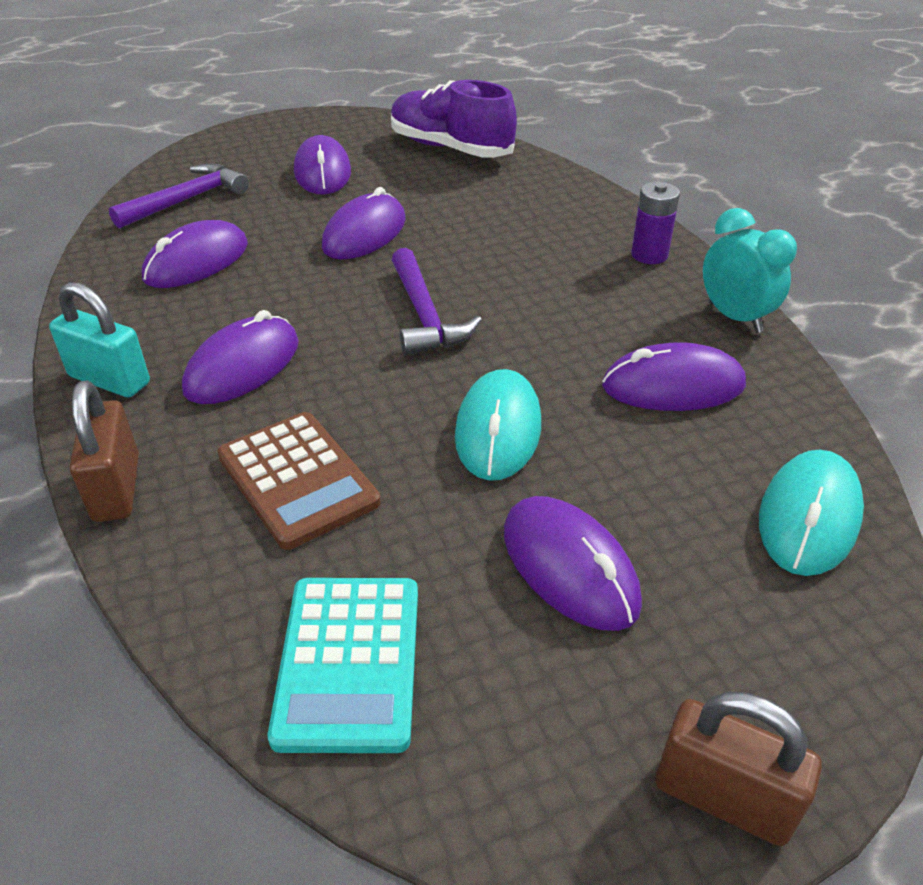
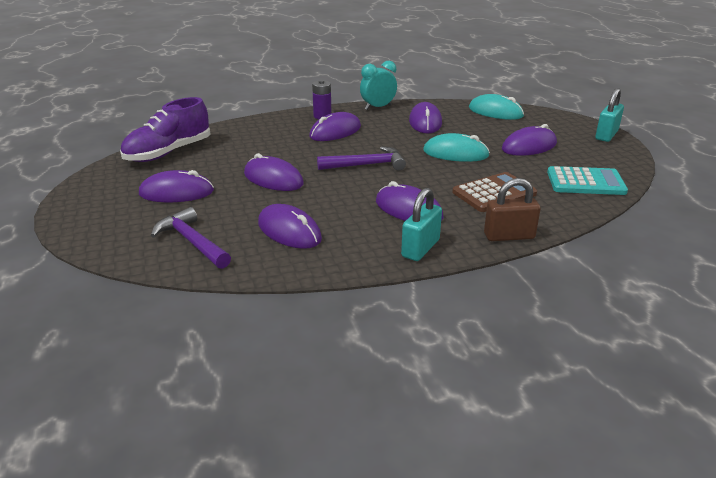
camera: 85 degrees left, 10 degrees down
brown padlock [655,692,822,846] -> turquoise padlock [595,88,624,142]
none -> purple mouse [309,112,361,141]

